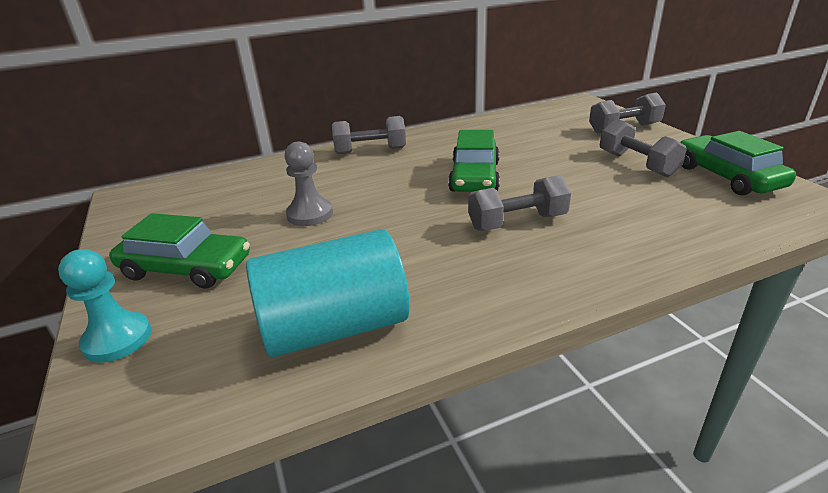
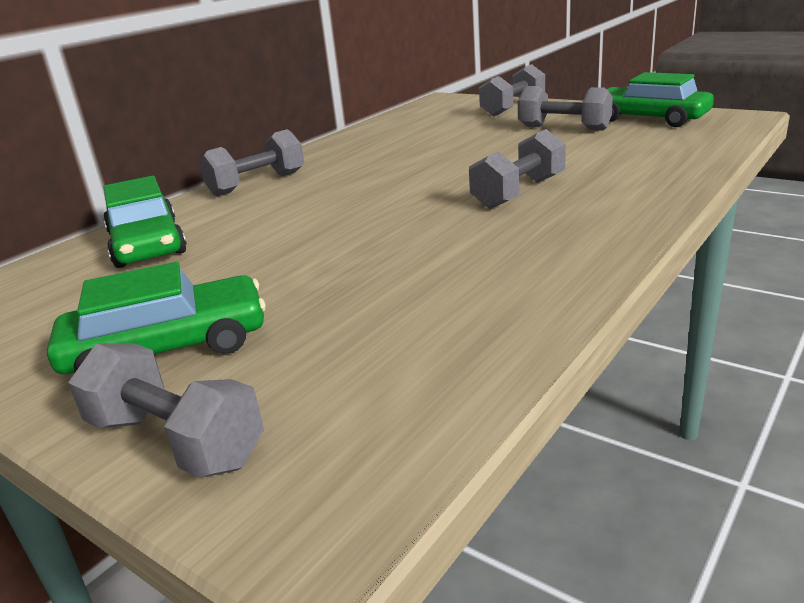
camera: 30 degrees left, 5 degrees down
turquoise pawn [58,249,151,363] -> grey dumbbell [68,343,264,478]
turquoise cylinder [246,229,410,357] -> none
grey pawn [285,141,333,226] -> none
green car [448,130,500,192] -> green car moved to [103,176,187,268]

